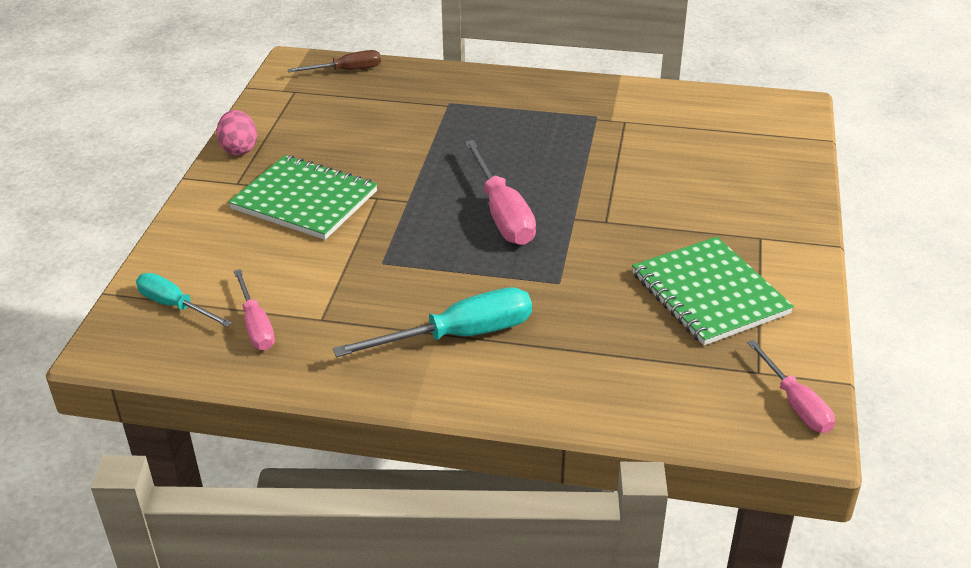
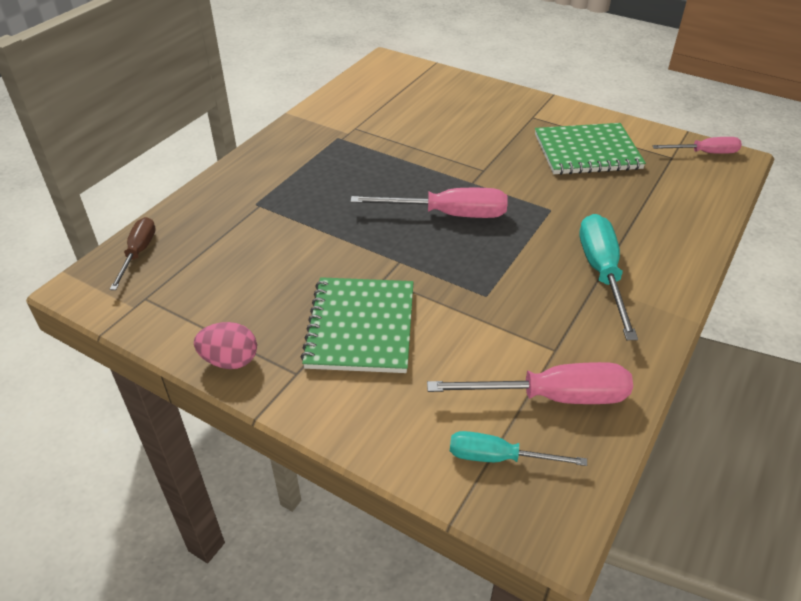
camera: 70 degrees left, 5 degrees up
turquoise screwdriver [136,273,232,327] -> turquoise screwdriver turned 45 degrees clockwise [450,431,587,466]
green notebook [228,155,378,240] -> green notebook turned 45 degrees counterclockwise [301,277,413,373]
pink screwdriver [234,269,275,350] -> pink screwdriver [427,362,633,404], size x1.60

